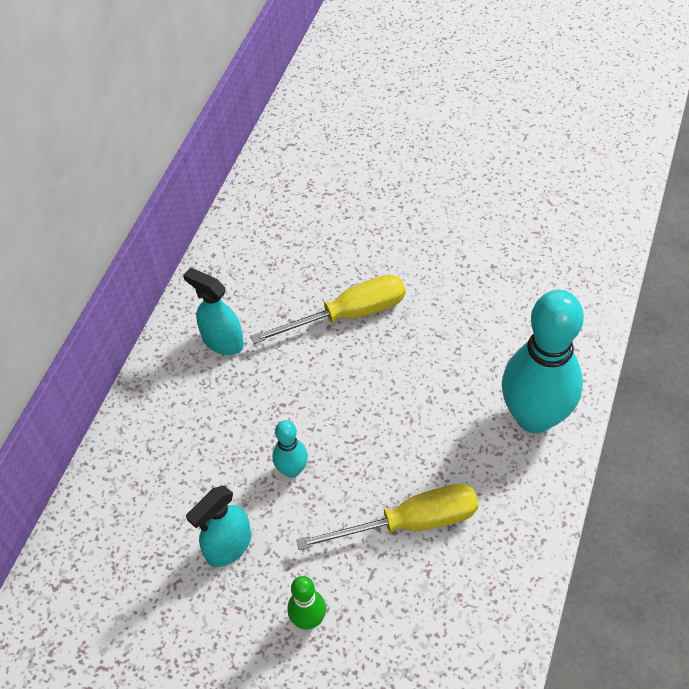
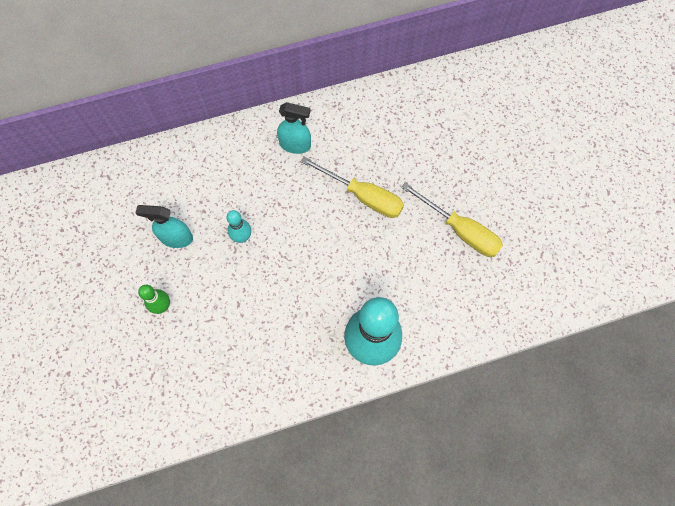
camera: 50 degrees right, 15 degrees up
turquoise spray bottle [183,268,244,355] -> turquoise spray bottle turned 105 degrees clockwise [277,102,311,154]
yellow screwdriver [296,484,478,550] -> yellow screwdriver moved to [401,182,503,257]

